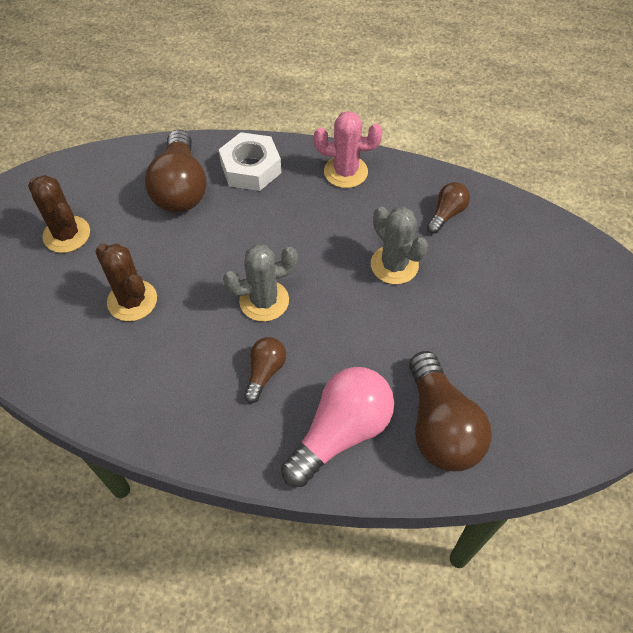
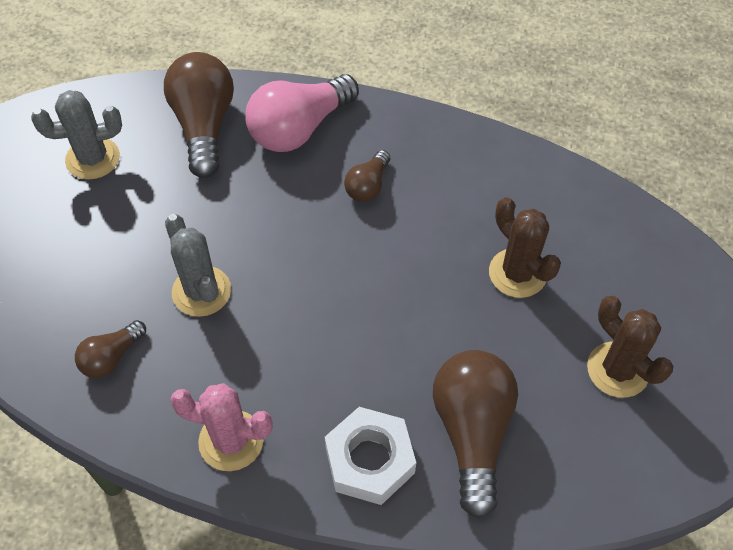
camera: 175 degrees left, 0 degrees up
grey cactus [223,244,298,322] -> grey cactus moved to [31,90,122,180]

